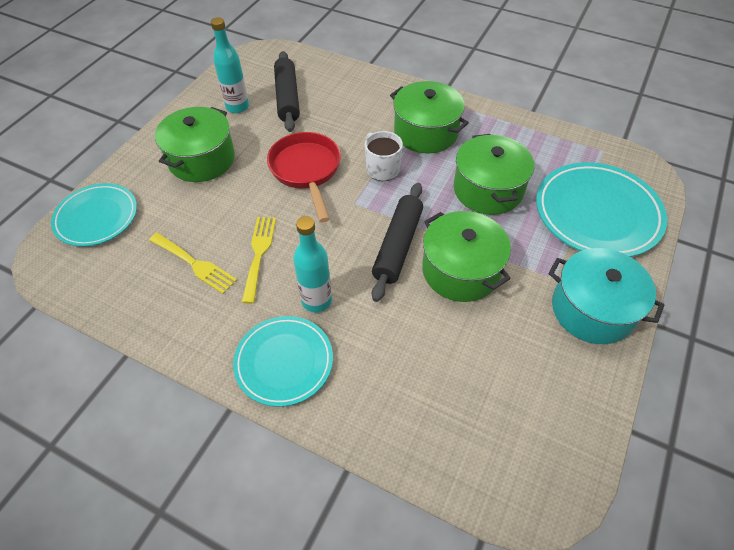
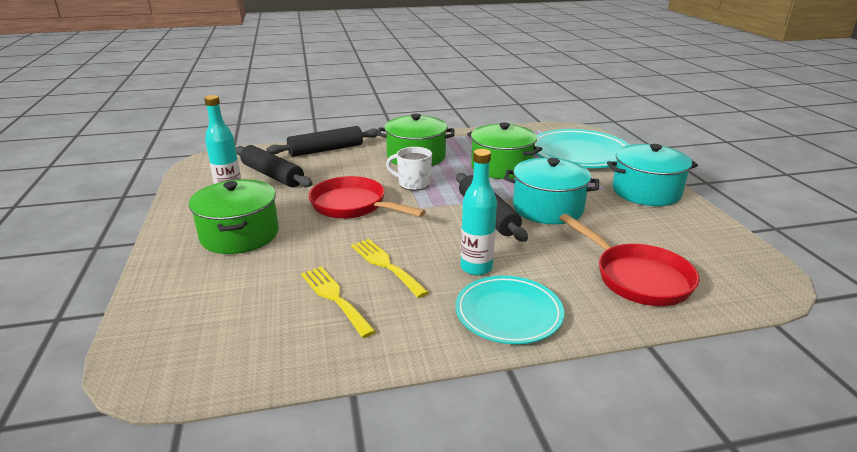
camera: 40 degrees left, 25 degrees down
turquoise plate [51,183,137,247] -> none
yellow fork [149,233,237,294] -> yellow fork turned 120 degrees counterclockwise [301,267,376,338]
green pot [422,211,511,302] -> turquoise pot [504,158,599,224]
none -> black rolling pin [266,126,378,157]
none -> red pan [559,214,699,306]

